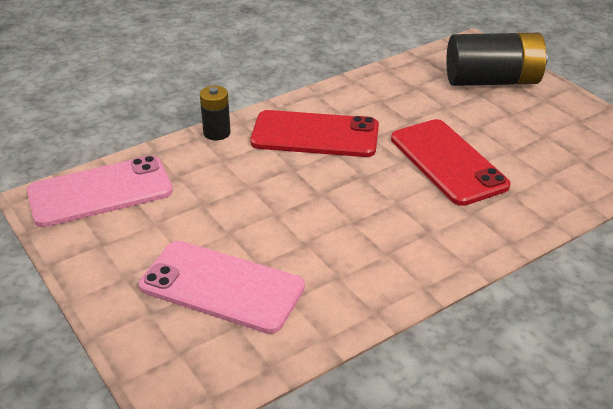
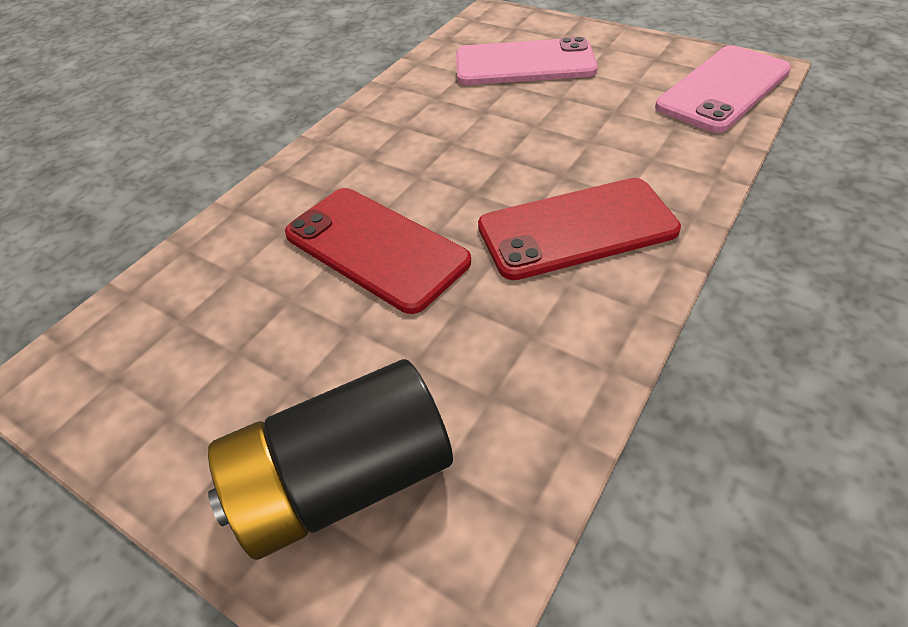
camera: 160 degrees right, 10 degrees up
black battery [200,86,231,141] -> none

